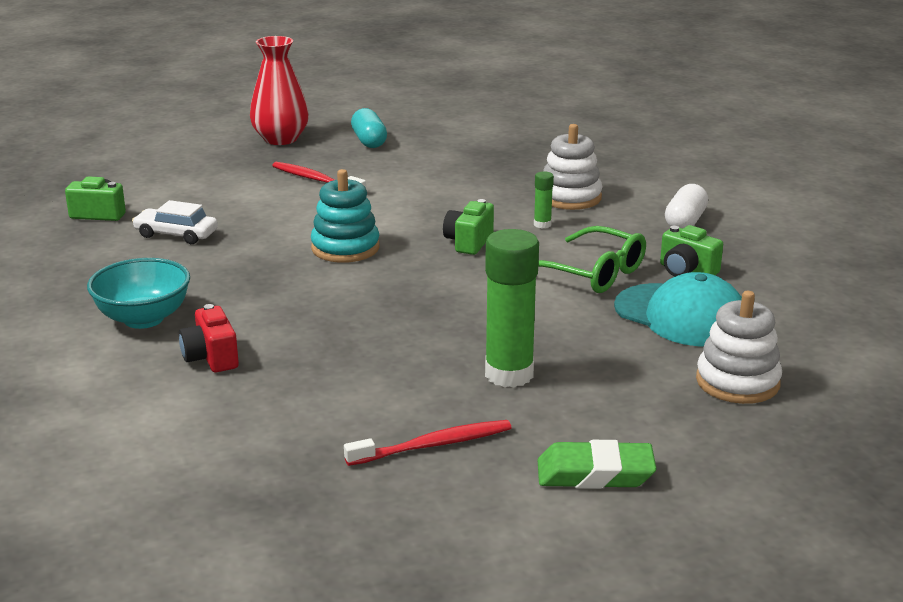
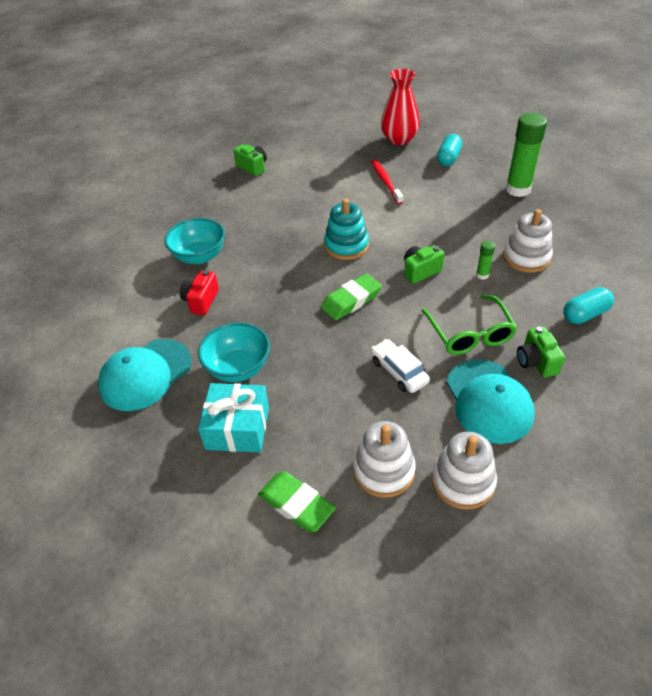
camera: 40 degrees right, 20 degrees up
white car [132,200,218,244] -> white car moved to [371,339,430,393]
red toothbrush [344,420,511,466] -> turquoise gift [198,383,269,453]
green glue stick [485,229,539,388] -> green glue stick moved to [505,113,547,197]
white capsule [665,184,708,229] -> turquoise capsule [563,287,614,324]
none -> turquoise cap [98,339,191,411]
none -> turquoise bowl [198,322,270,382]
none -> green eraser [321,274,382,320]
none -> white stacking toy [353,421,416,498]

